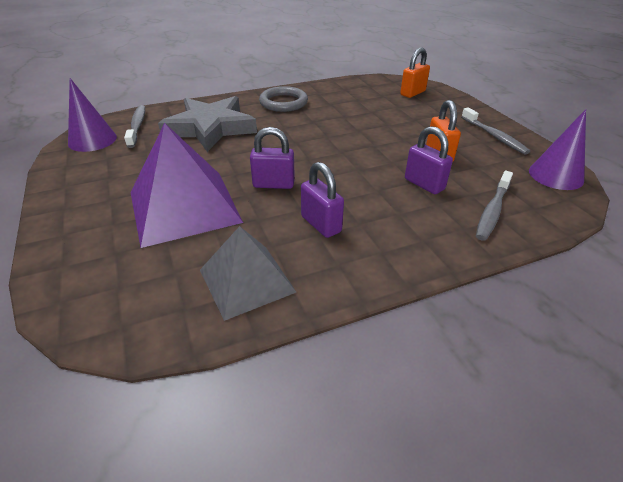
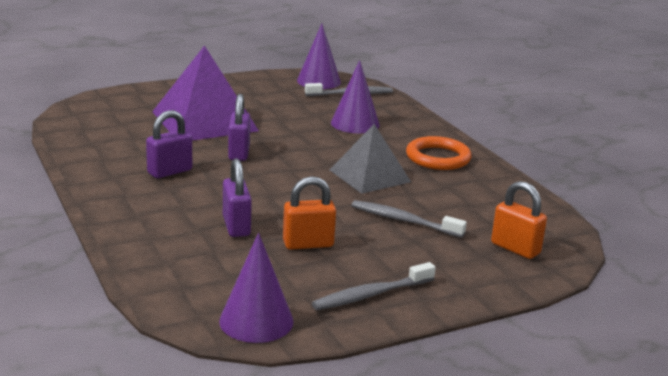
camera: 85 degrees right, 15 degrees down
grey star [158,96,257,152] -> purple cone [331,60,380,133]
grey pyramid [200,226,296,321] -> grey pyramid moved to [330,124,411,194]
grey ring [259,86,308,112] -> orange ring [406,136,472,170]
purple padlock [405,126,453,194] -> purple padlock turned 60 degrees counterclockwise [223,159,252,237]
grey toothbrush [476,171,513,241] -> grey toothbrush moved to [351,200,467,238]

